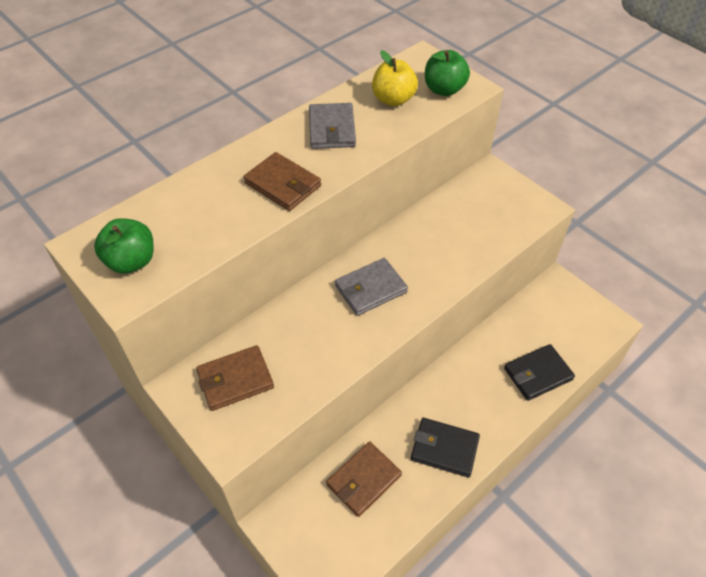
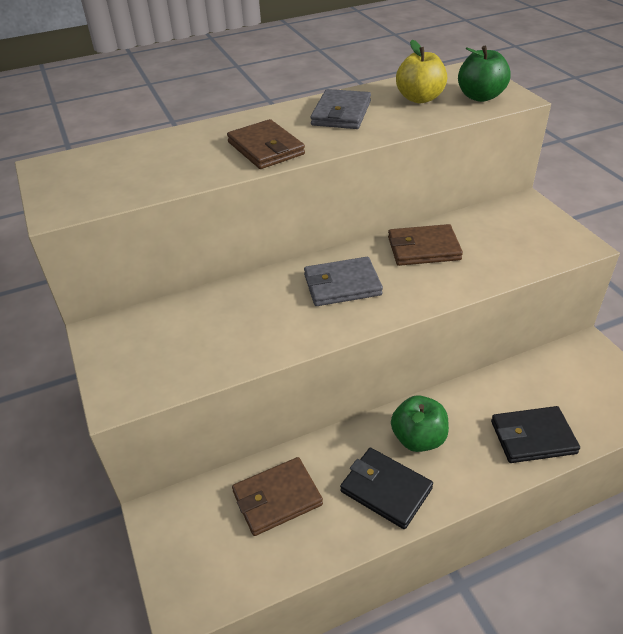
camera: 20 degrees right, 10 degrees down
green apple [94,218,153,274] -> green apple moved to [391,396,449,452]
brown wallet [196,345,274,411] -> brown wallet moved to [388,224,463,266]

